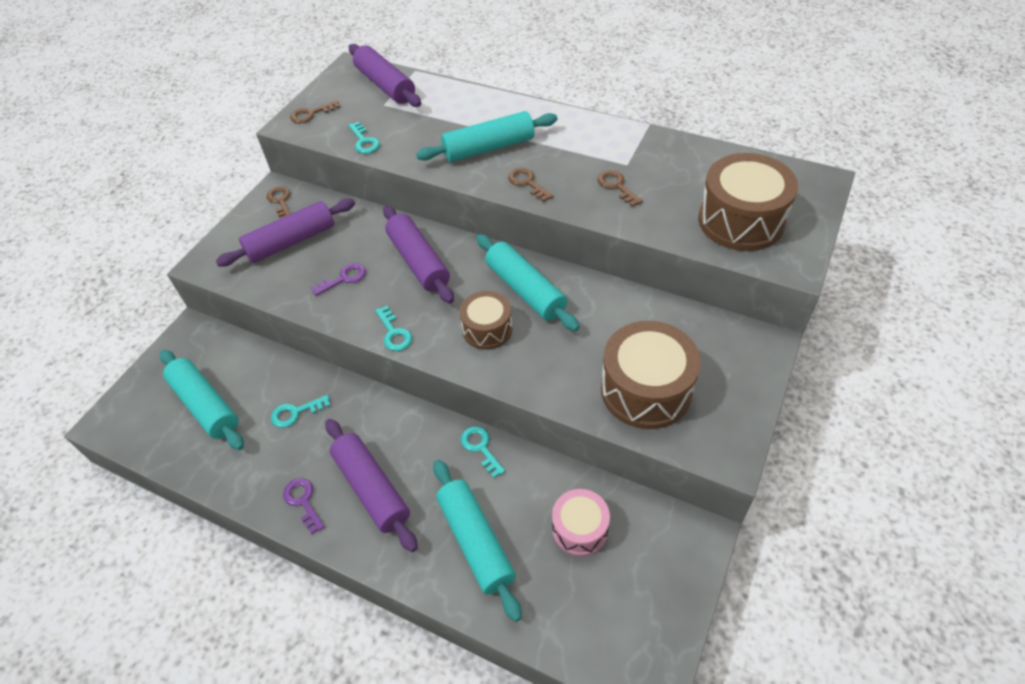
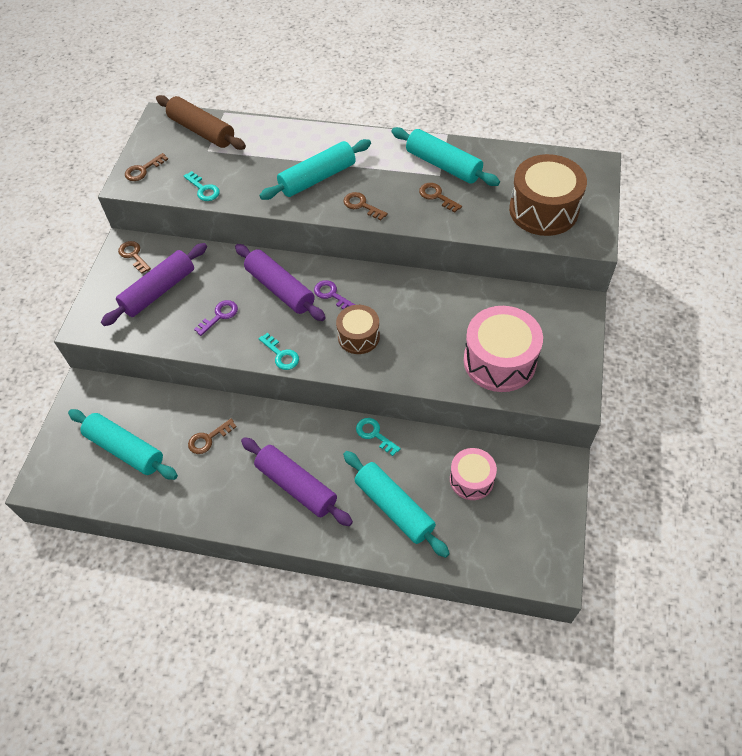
camera: 15 degrees left, 5 degrees up
turquoise key [271,395,330,428] -> brown key [188,419,237,454]
purple key [283,478,325,534] -> purple key moved to [314,280,355,309]
purple rolling pin [349,44,421,107] -> brown rolling pin [156,95,246,150]
turquoise rolling pin [476,234,580,331] -> turquoise rolling pin moved to [391,127,500,186]
brown drum [601,321,701,429] -> pink drum [464,306,543,392]

